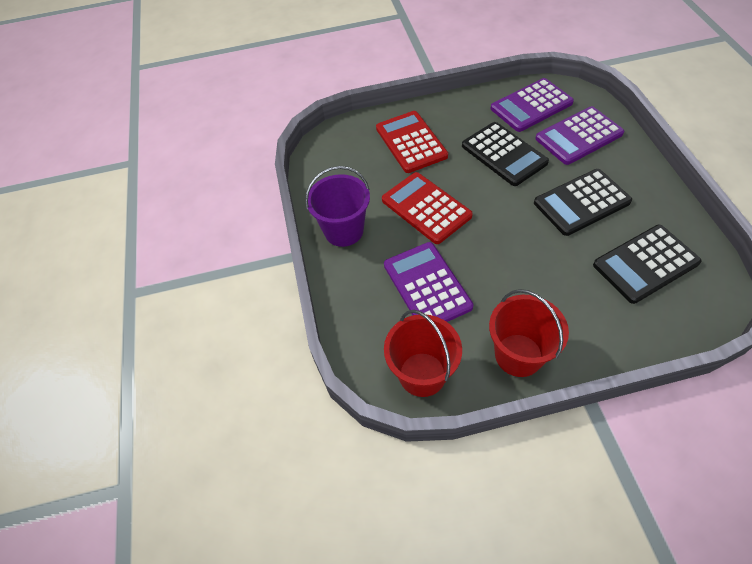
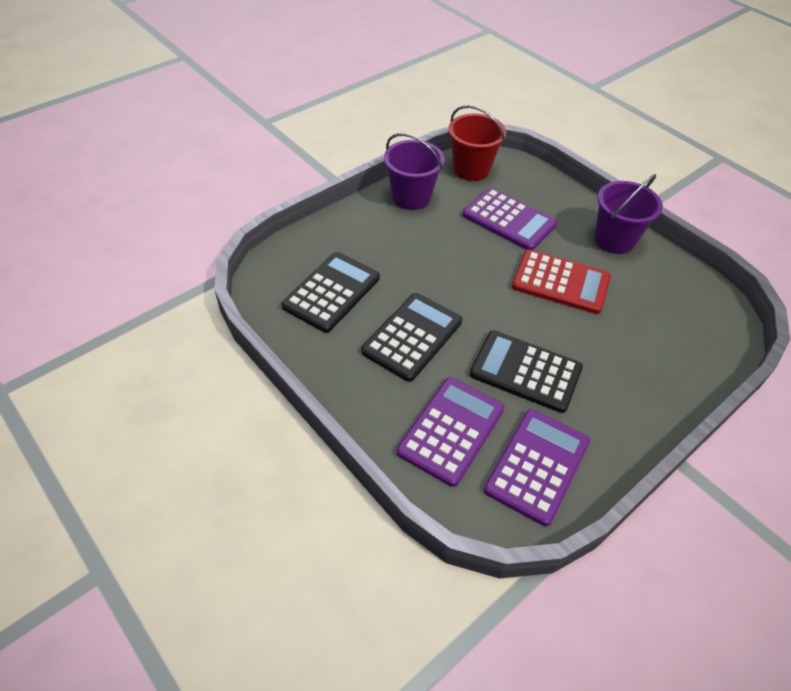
camera: 145 degrees right, 5 degrees down
red calculator [376,111,448,173] -> none
red bucket [489,289,569,377] -> purple bucket [384,133,445,210]

